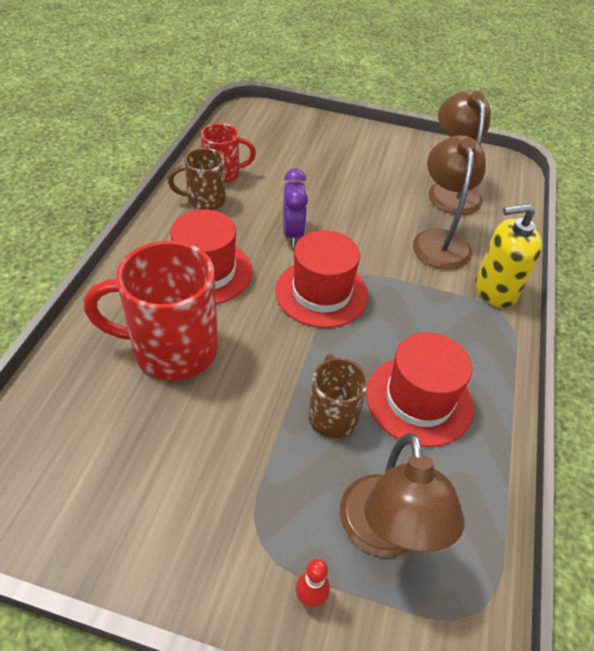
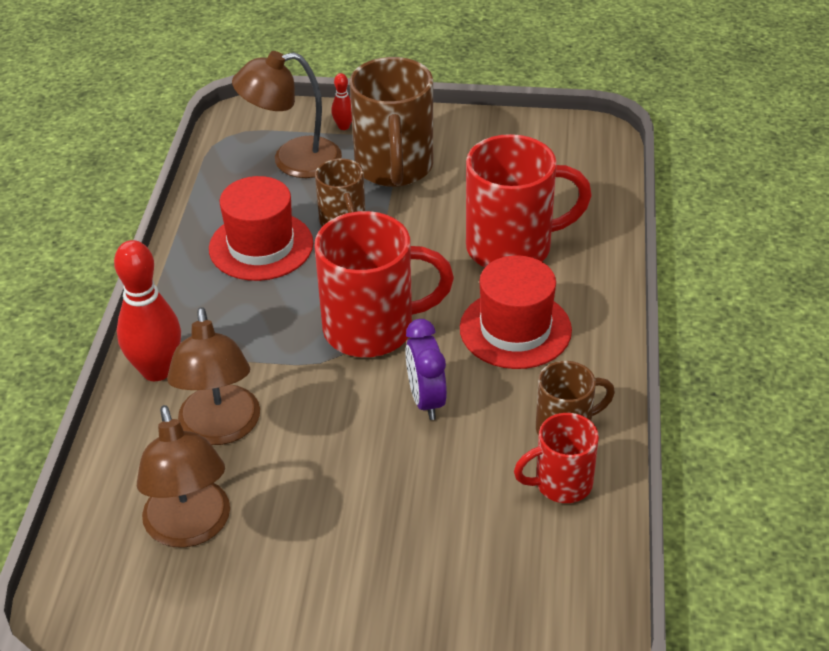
camera: 175 degrees right, 5 degrees down
red hat [275,230,369,328] -> red mug [315,211,454,357]
brown lamp [340,433,465,557] -> brown lamp turned 90 degrees counterclockwise [232,51,342,178]
yellow soap dispenser [476,204,542,308] -> red bowling pin [114,240,181,381]
none -> brown mug [349,57,433,187]

